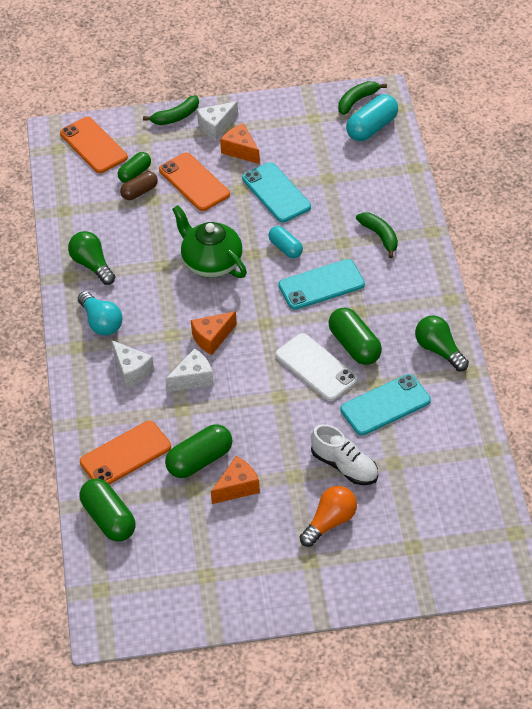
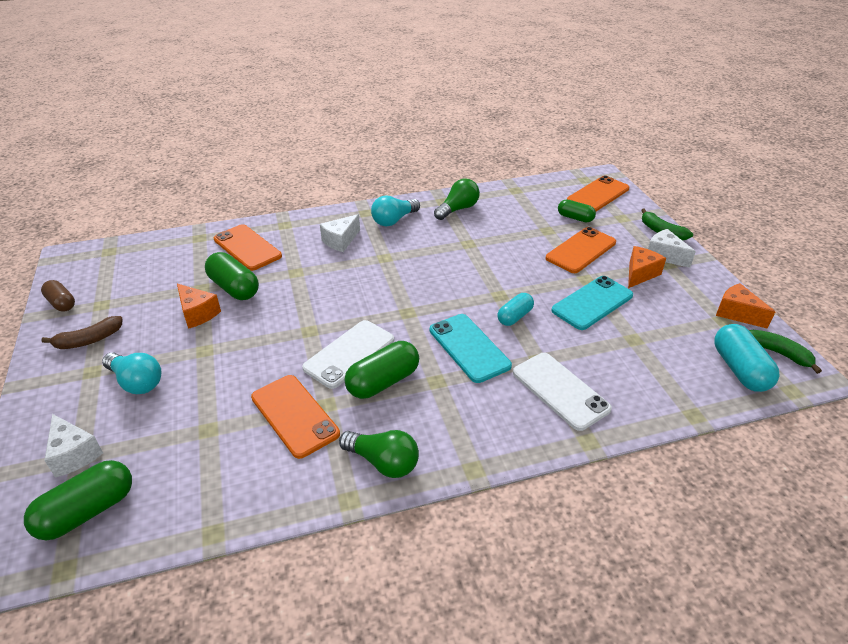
camera: 80 degrees right, 10 degrees down
green capsule [79,479,136,541] -> green capsule moved to [24,460,132,540]
brown capsule [120,171,158,200] -> brown capsule moved to [41,280,75,311]
white cheese [165,348,214,392] -> white cheese moved to [44,414,103,478]
green teapot [172,205,247,278] -> none
orange cheese [191,311,237,355] -> orange cheese moved to [716,283,775,329]
orange light bulb [300,486,357,547] -> turquoise light bulb [102,353,162,394]
white shoe [311,424,378,485] -> none
turquoise phone [341,374,431,436] -> orange phone [251,375,340,459]
turquoise capsule [346,94,398,141] -> turquoise capsule turned 45 degrees clockwise [714,324,780,392]
green banana [356,213,398,258] -> white phone [513,353,612,431]
green light bulb [415,316,469,372] -> green light bulb turned 75 degrees clockwise [339,430,419,478]
none -> brown banana [41,316,123,349]

